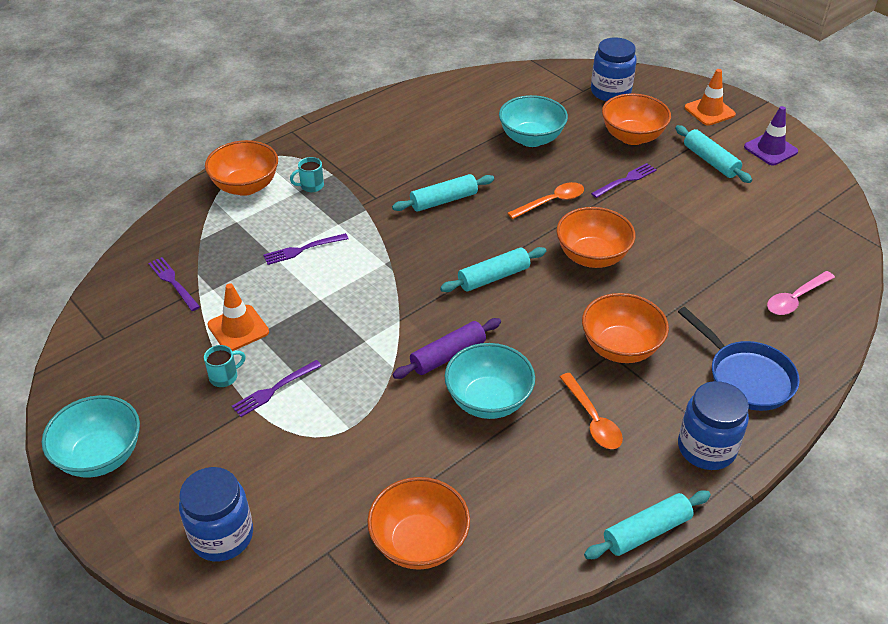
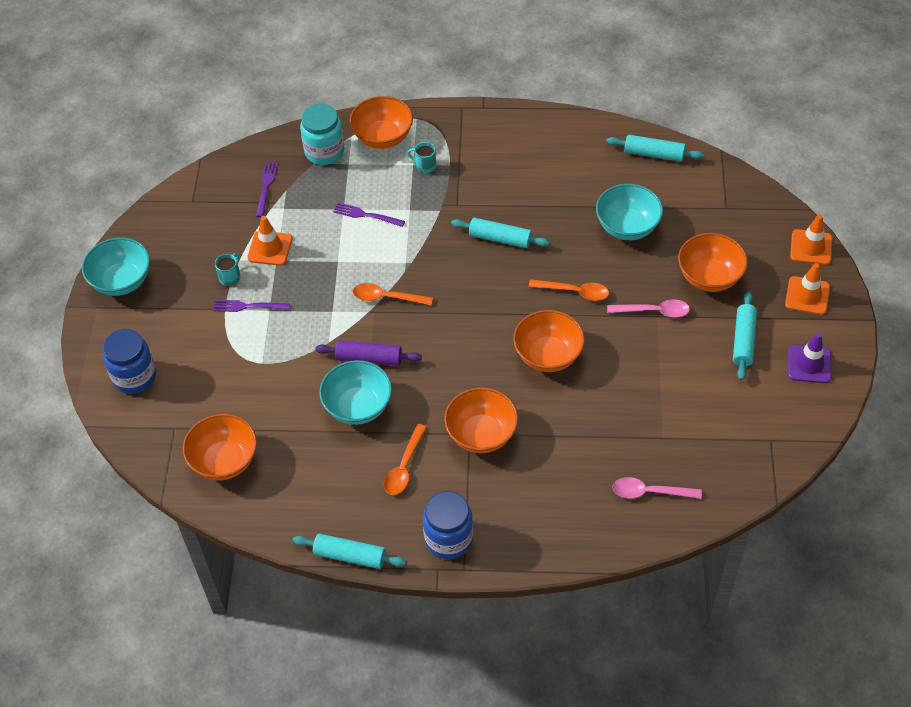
camera: 45 degrees right, 10 degrees up
turquoise mug [204,345,246,387] -> turquoise mug turned 75 degrees counterclockwise [215,253,241,286]
turquoise rolling pin [440,247,546,292] -> turquoise rolling pin moved to [606,135,704,162]
blue jar [591,37,637,101] -> none
purple fork [591,163,657,198] -> pink spoon [607,299,690,318]
blue pan [678,307,800,411] -> none
none -> turquoise jar [300,104,344,165]
none -> orange spoon [353,283,433,306]
none -> orange traffic cone [790,214,832,265]

